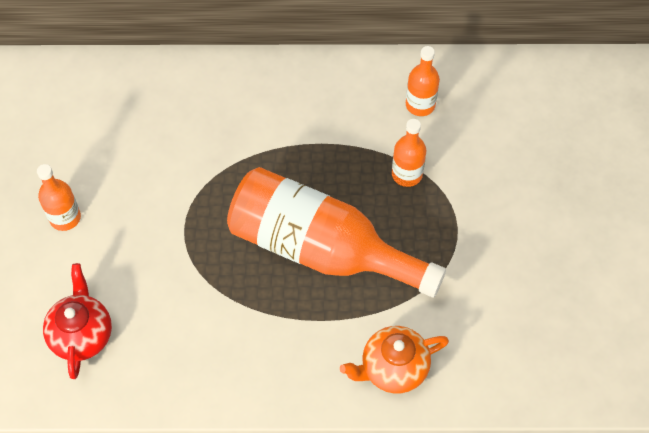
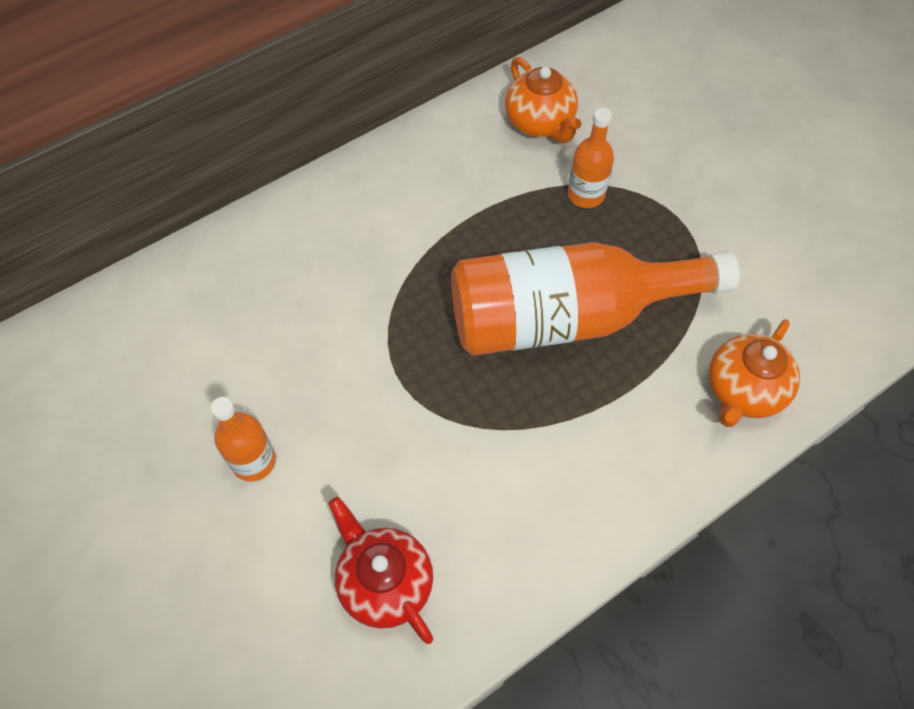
camera: 35 degrees left, 0 degrees up
orange bottle [406,46,440,116] -> orange teapot [505,57,581,143]

